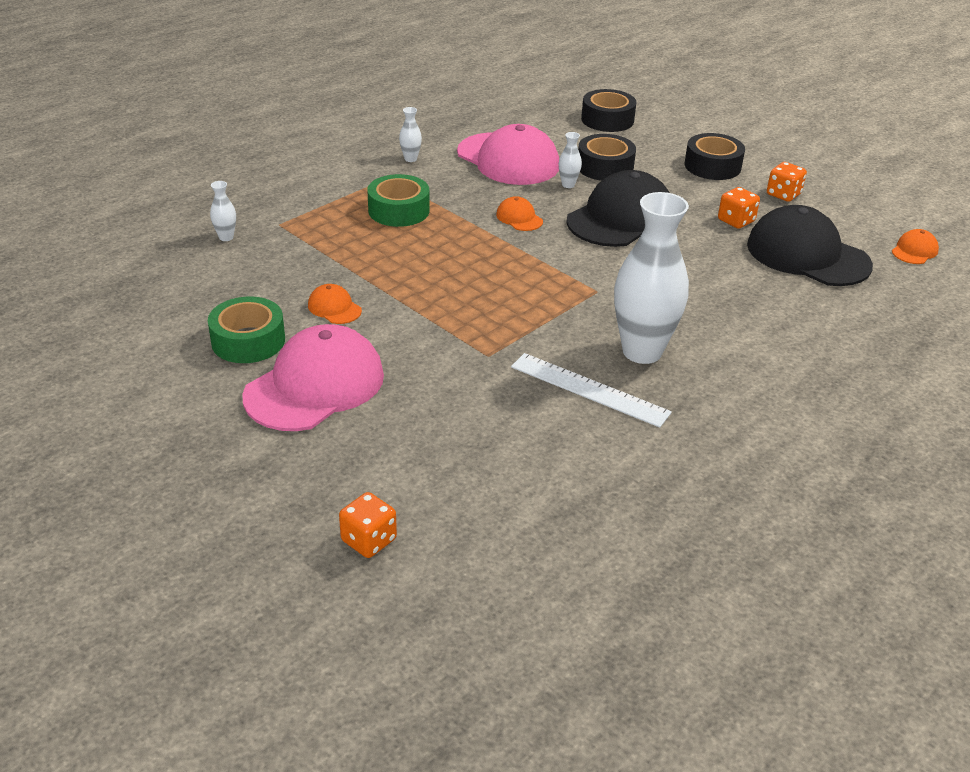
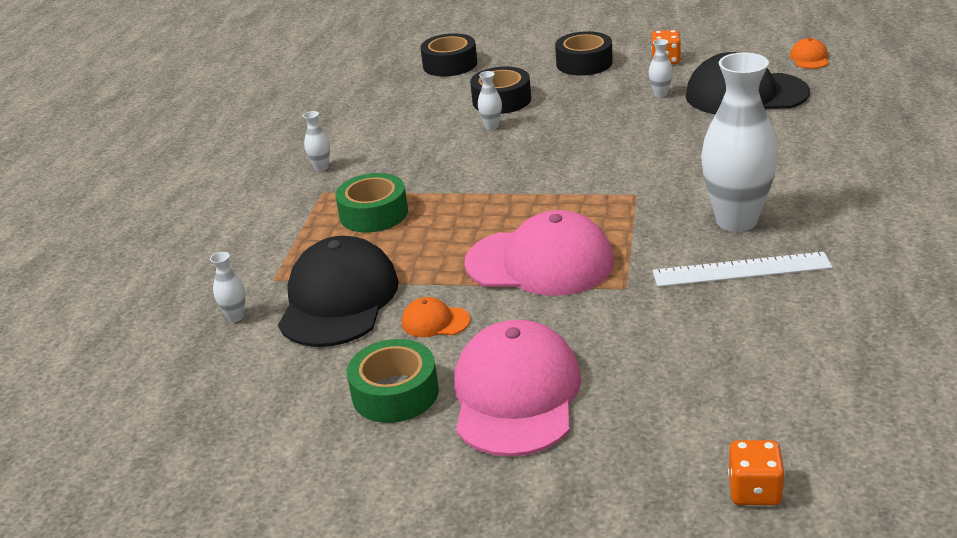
camera: 30 degrees left, 5 degrees down
pink cap [457,124,559,185] -> pink cap moved to [464,210,614,296]
orange cap [496,196,543,231] -> none
black cap [566,170,670,247] -> black cap moved to [278,236,399,347]
orange dice [718,187,760,229] -> white vase [649,39,673,97]

